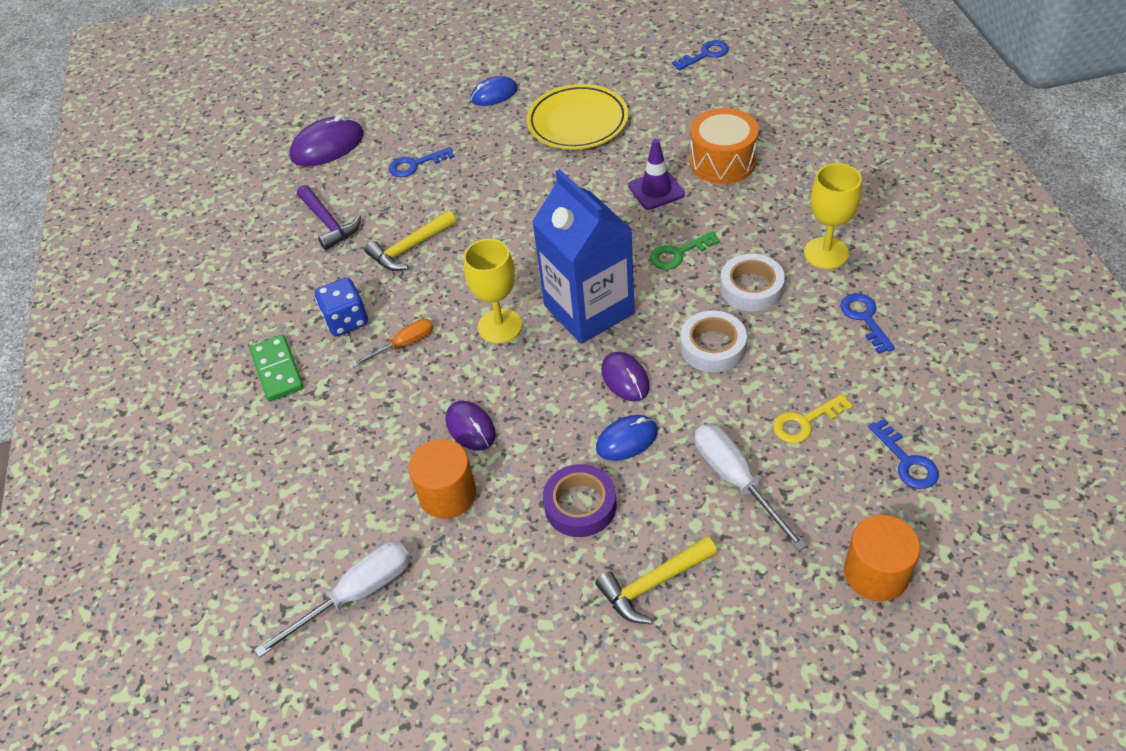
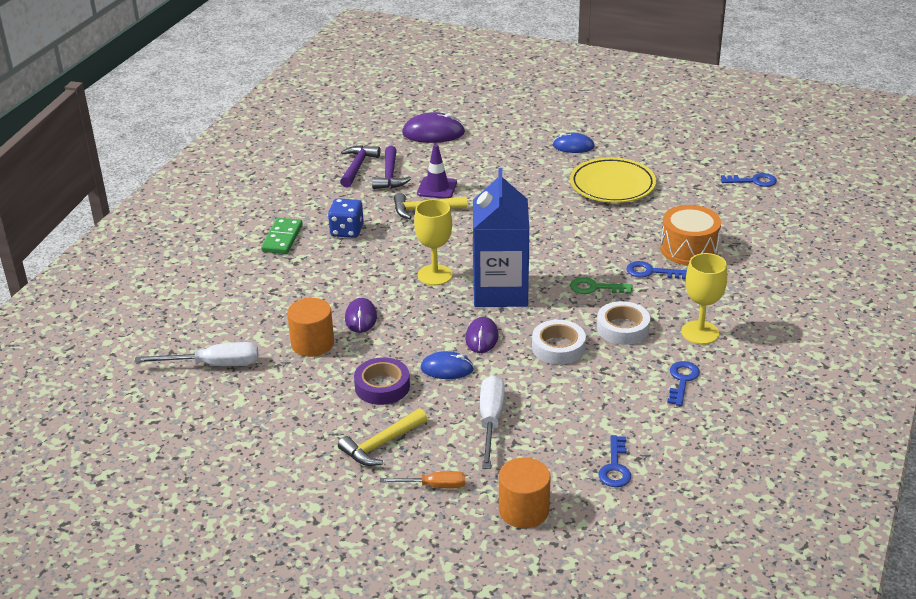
camera: 30 degrees right, 15 degrees down
orange screwdriver [351,319,433,367] -> orange screwdriver moved to [380,471,465,488]
blue key [389,147,454,177] -> blue key moved to [626,261,687,280]
yellow hammer [595,536,717,624] -> yellow hammer turned 45 degrees counterclockwise [338,408,427,466]
purple traffic cone [628,139,685,210] -> purple traffic cone moved to [417,144,457,199]
yellow key [773,394,853,443] -> none
none -> purple hammer [340,145,380,188]

